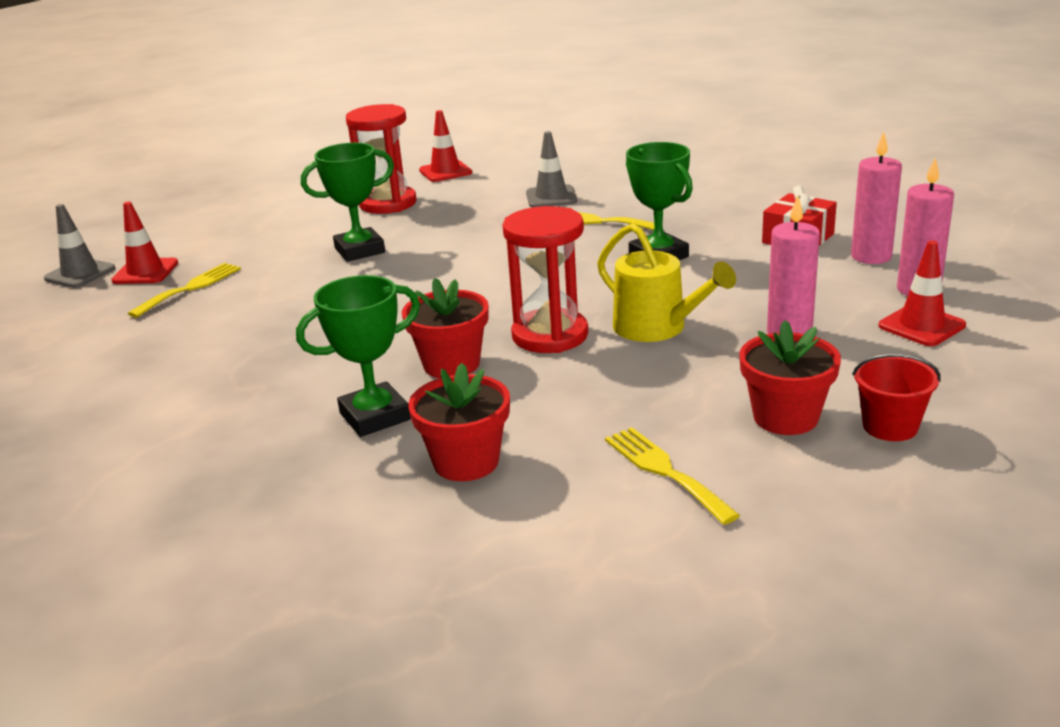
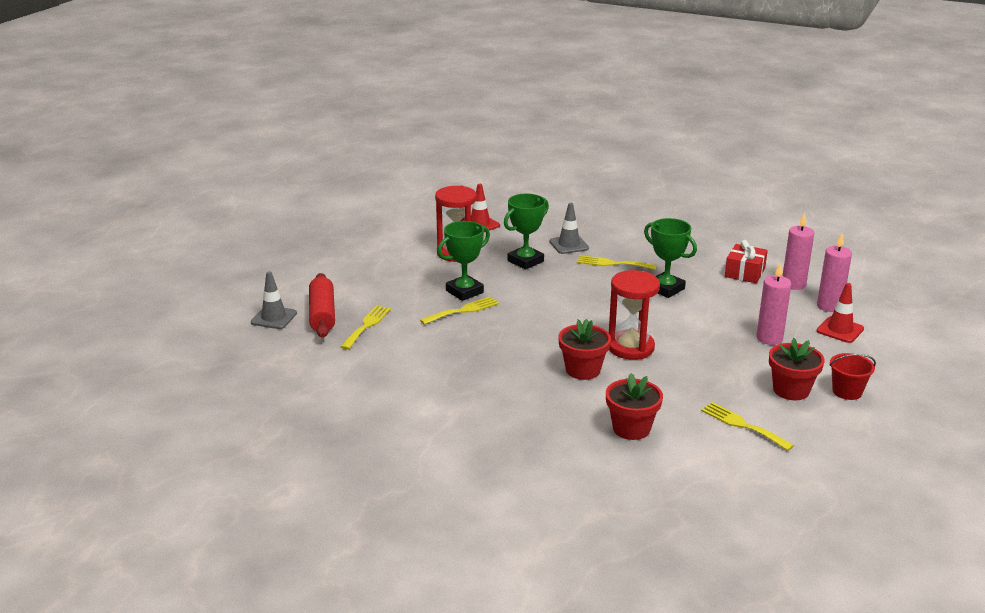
camera: 15 degrees left, 0 degrees up
red traffic cone [111,202,178,284] -> red rolling pin [309,273,335,338]
green trophy [296,275,420,437] -> green trophy moved to [504,194,549,270]
yellow watering can [597,223,736,342] -> none
none -> yellow fork [420,296,499,325]

